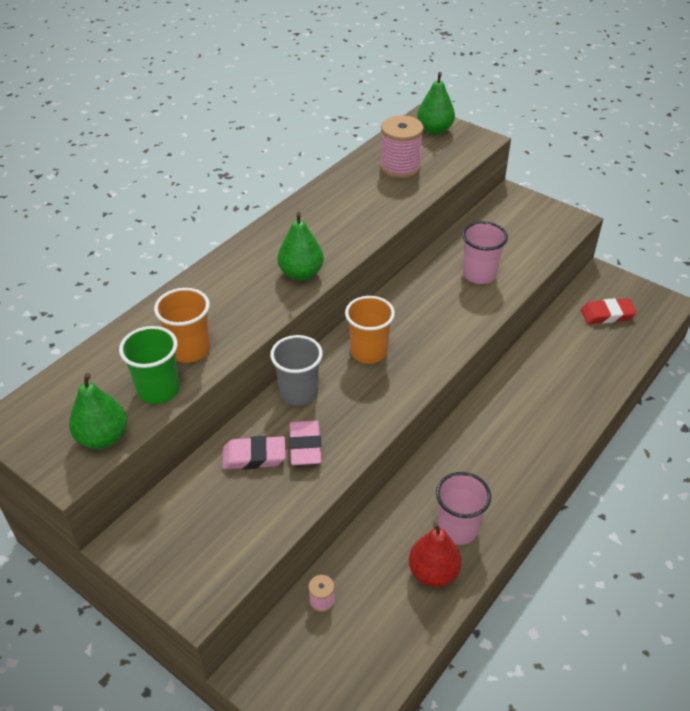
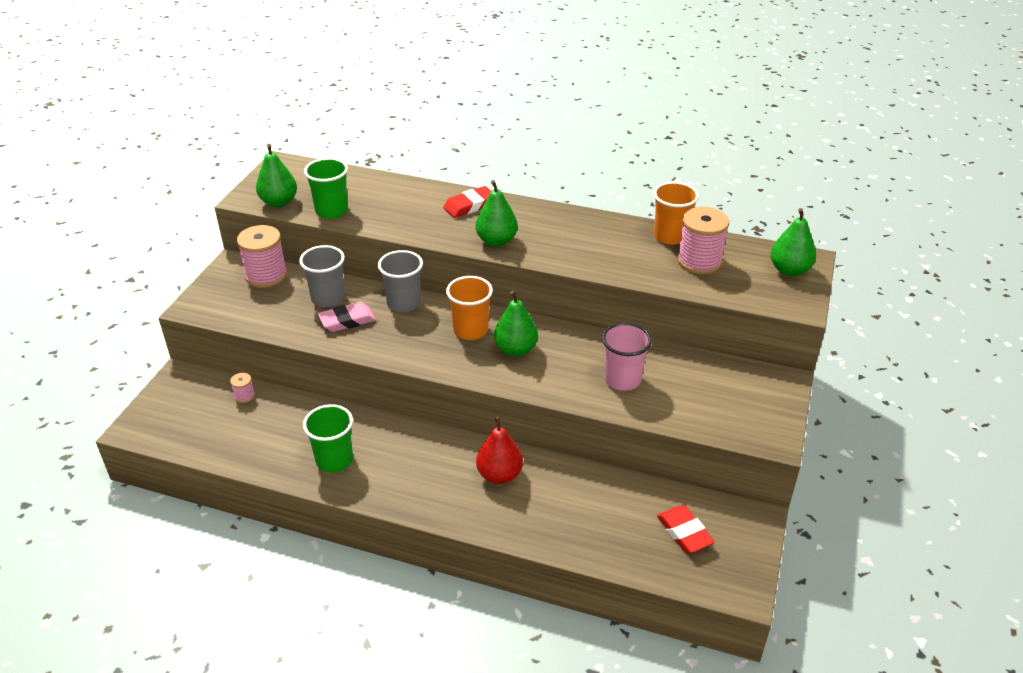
camera: 70 degrees right, 5 degrees down
orange cup [154,288,210,363] -> orange cup moved to [653,182,699,245]
pink eraser [222,436,286,470] -> grey cup [299,245,345,307]
red pear [409,522,462,587] -> red pear moved to [476,417,523,484]
pink cup [436,472,491,545] -> green cup [303,404,353,472]
none -> pink spool [237,225,287,288]
none -> red eraser [443,186,491,218]
none -> green pear [494,291,538,357]

